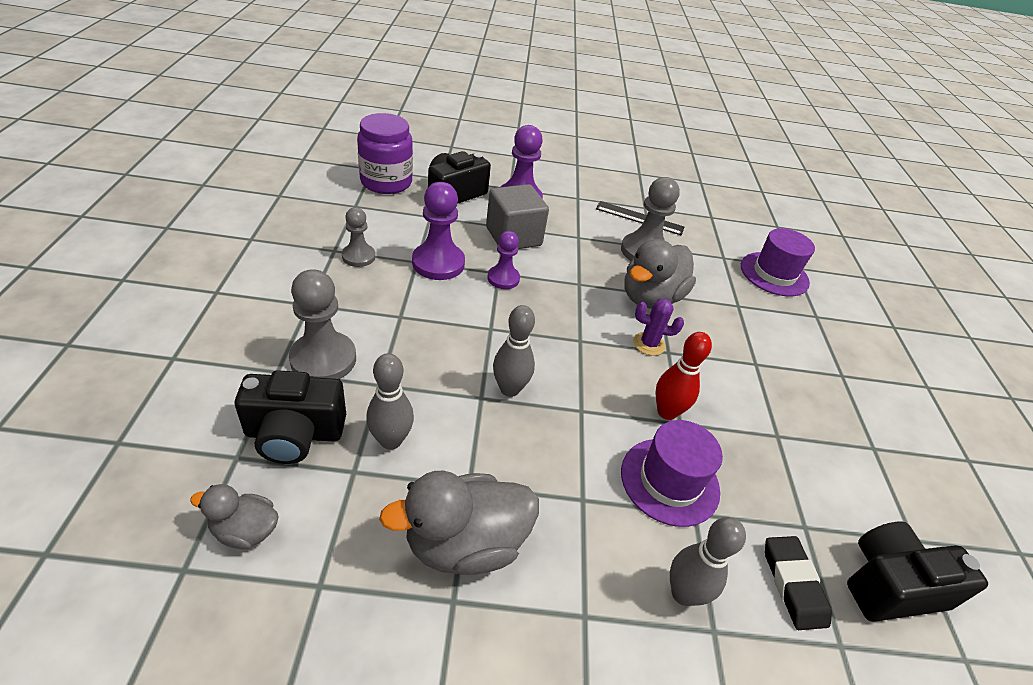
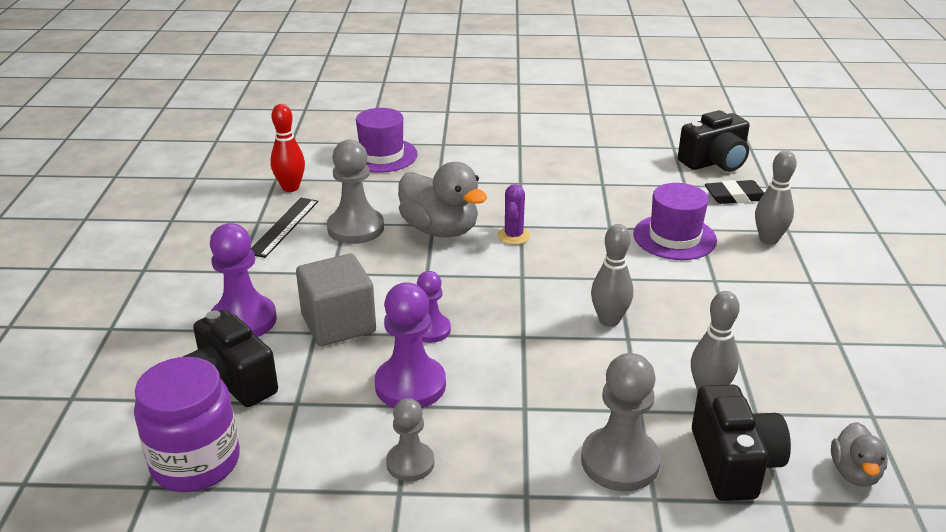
camera: 85 degrees left, 10 degrees down
grey duck [379,471,539,575] -> none
red bowling pin [655,332,712,420] -> red bowling pin moved to [270,104,305,192]
black camera [847,521,988,622] -> black camera turned 105 degrees counterclockwise [678,110,750,172]

